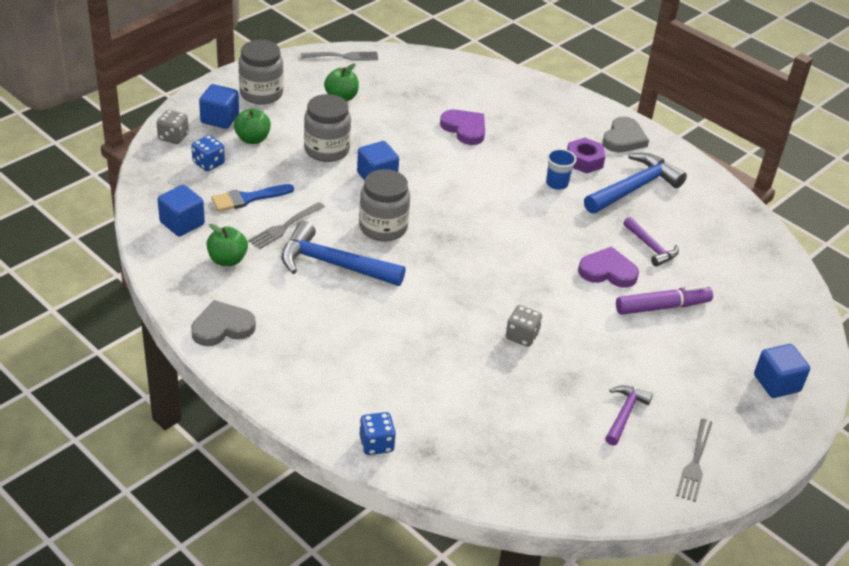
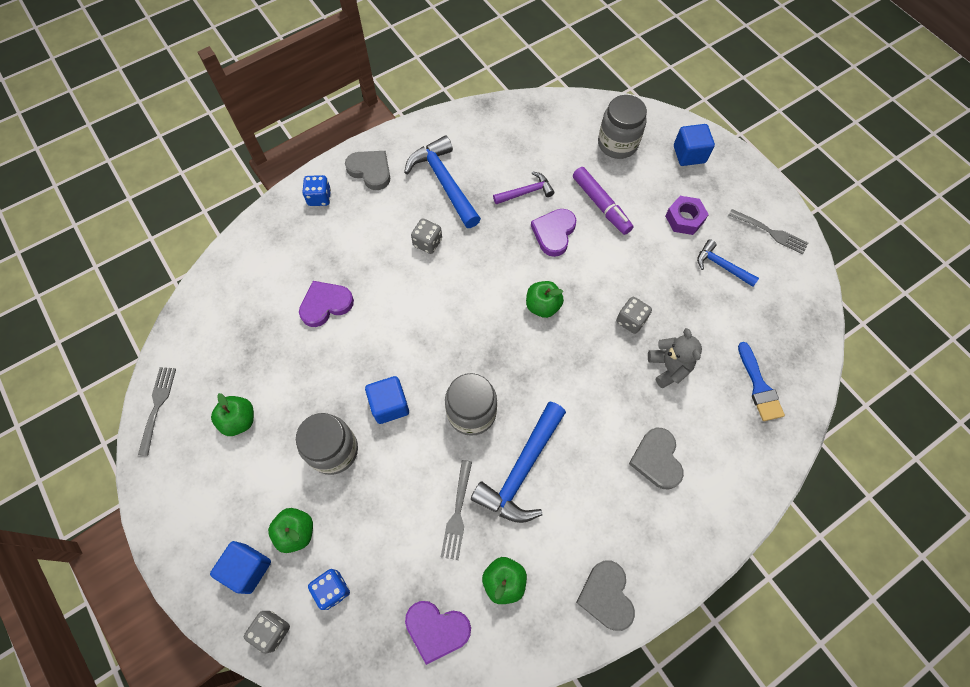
camera: 75 degrees left, 25 degrees up
blue cube [158,185,205,236] -> purple heart [405,601,471,665]
blue brush [211,184,294,212] -> blue brush moved to [738,342,785,421]
grey jar [239,40,284,105] -> grey jar moved to [598,95,647,159]
grey fork [248,202,325,249] -> grey fork turned 45 degrees clockwise [441,460,472,560]
blue dice [359,412,396,455] -> blue dice moved to [302,175,331,206]
blue cup [546,149,577,190] -> grey dice [411,219,442,254]
purple nut [567,138,605,174] -> purple nut moved to [665,196,709,235]
purple hammer [605,385,653,446] -> blue hammer [697,240,759,287]
purple marker [616,285,713,315] -> purple marker turned 150 degrees clockwise [573,167,634,235]
none -> green apple [526,281,564,318]
none -> grey heart [629,428,684,490]
none -> grey teddy bear [648,328,702,388]

